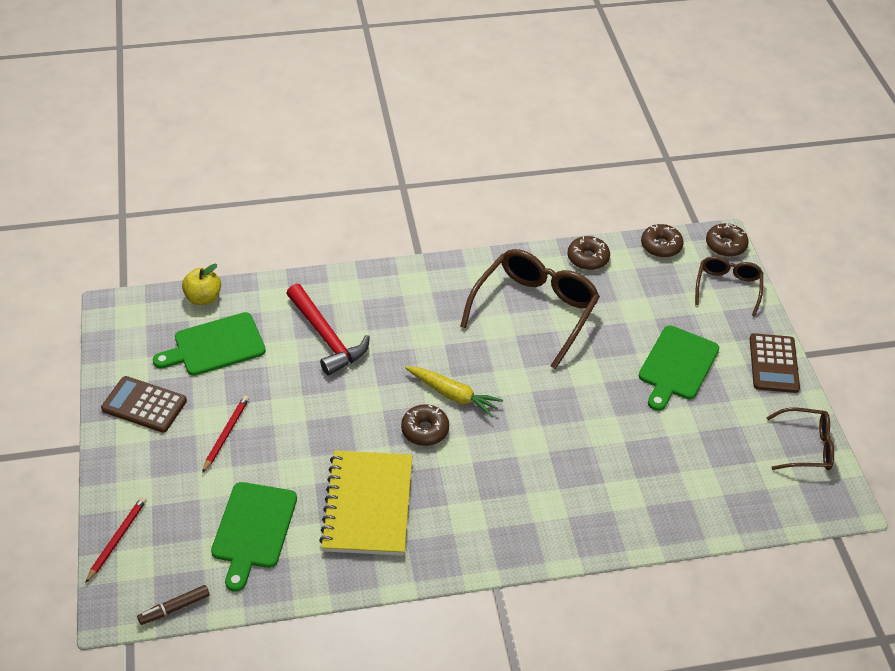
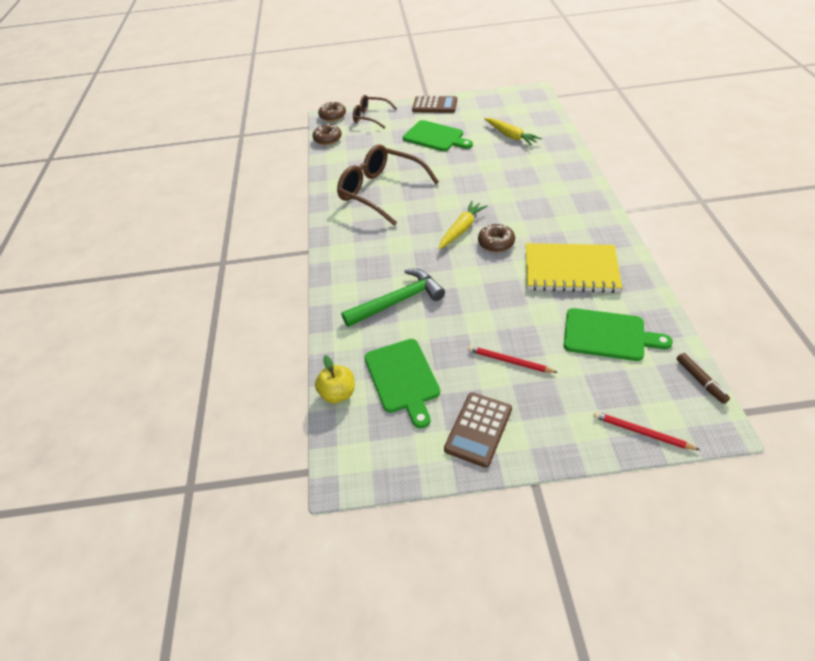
camera: 80 degrees left, 0 degrees up
red hammer [286,284,370,375] -> green hammer [341,269,445,327]
brown donut [568,236,610,270] -> none
brown glasses [766,408,834,470] -> none
none -> yellow carrot [485,118,542,146]

